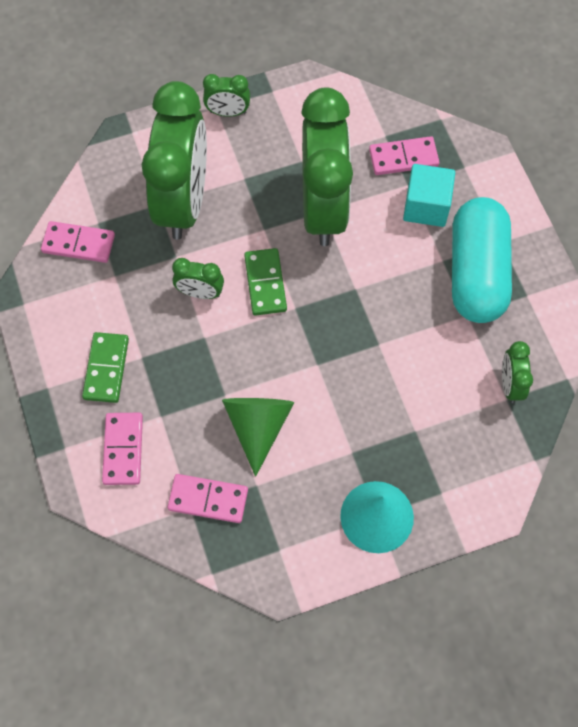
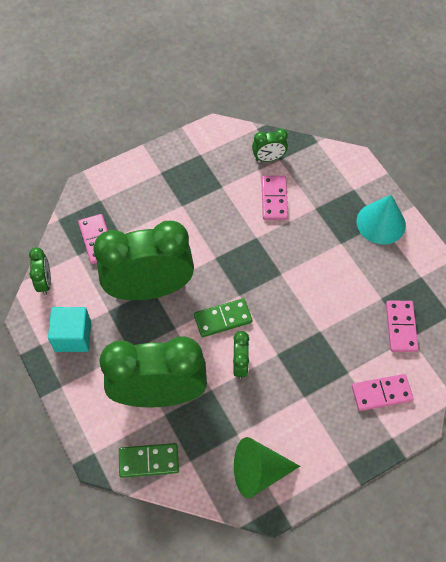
camera: 100 degrees left, 5 degrees down
pink domino [41,221,115,263] -> pink domino moved to [261,176,288,220]
green domino [82,332,129,403] -> green domino moved to [119,443,179,478]
green clock [203,74,250,117] -> green clock moved to [29,247,51,295]
green cone [222,398,294,477] -> green cone moved to [234,437,300,498]
turquoise cube [403,164,455,227] -> turquoise cube moved to [48,307,91,352]
turquoise capsule [452,197,512,323] -> none

